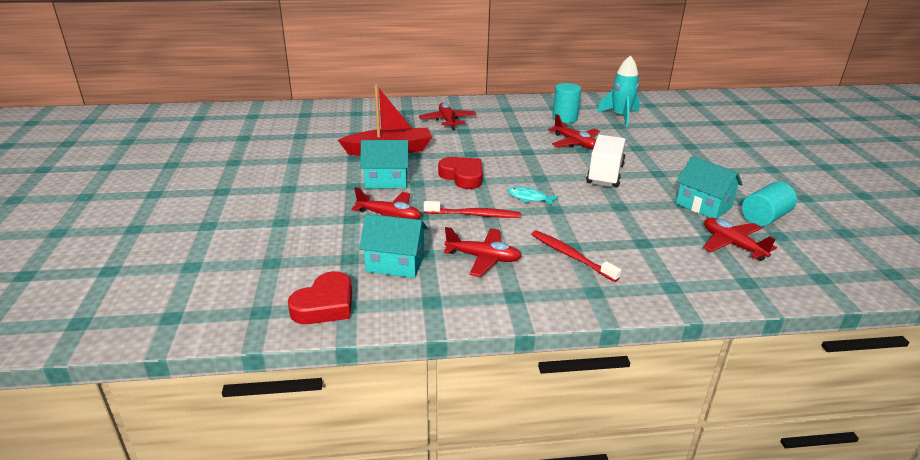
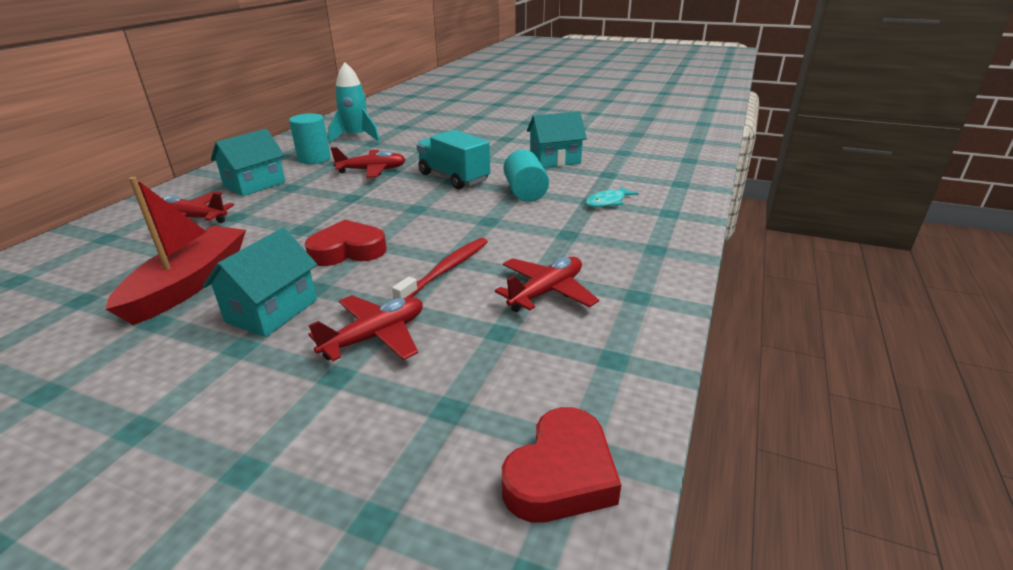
camera: 60 degrees left, 0 degrees up
red heart [288,271,352,324] -> red heart turned 60 degrees clockwise [502,407,621,523]
turquoise house [359,214,428,278] -> turquoise house moved to [211,129,286,196]
turquoise fish [507,187,559,206] -> turquoise fish moved to [586,187,639,208]
red toothbrush [531,230,621,282] -> none
white truck [586,135,626,188] -> turquoise truck [416,130,490,189]
red plane [703,218,777,261] -> none
turquoise cylinder [742,182,797,226] -> turquoise cylinder moved to [504,150,549,202]

